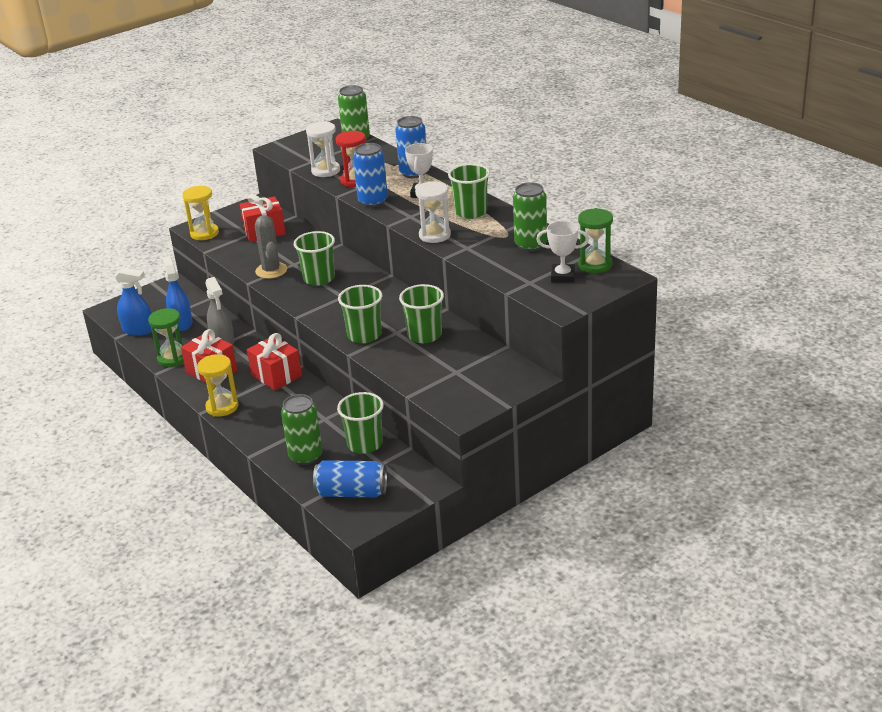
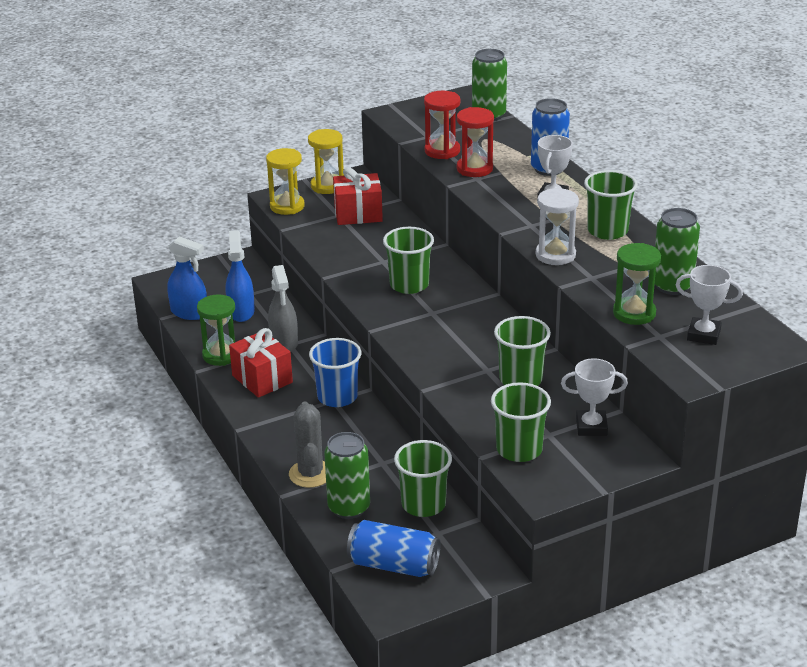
camera: 10 degrees right, 0 degrees up
yellow hourglass [197,354,239,417] -> yellow hourglass moved to [308,129,344,194]
red gift [247,333,302,390] -> blue cup [309,338,361,407]
grey cactus [255,215,287,279] -> grey cactus moved to [289,402,326,488]
white hourglass [306,122,340,177] -> red hourglass [424,91,460,159]
green cup [338,285,382,343] -> green cup moved to [491,382,551,462]
blue can [353,143,388,207] -> none
green hourglass [578,208,613,273] -> green hourglass moved to [613,243,661,325]
none -> white trophy [561,358,628,436]

